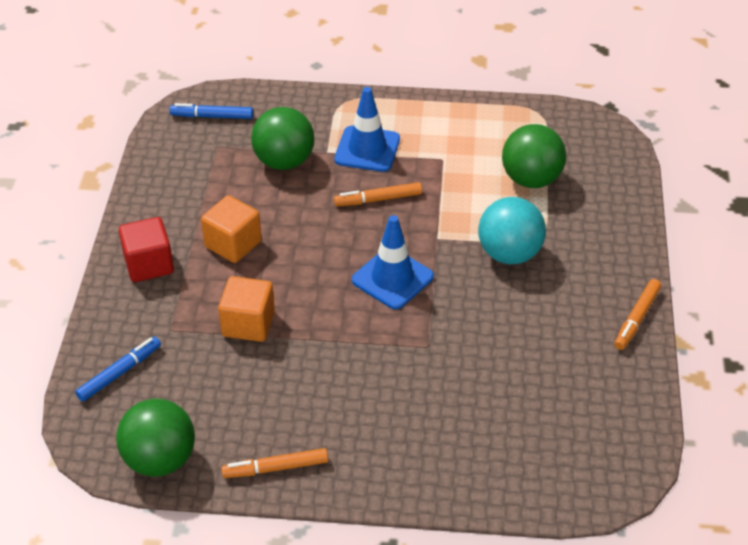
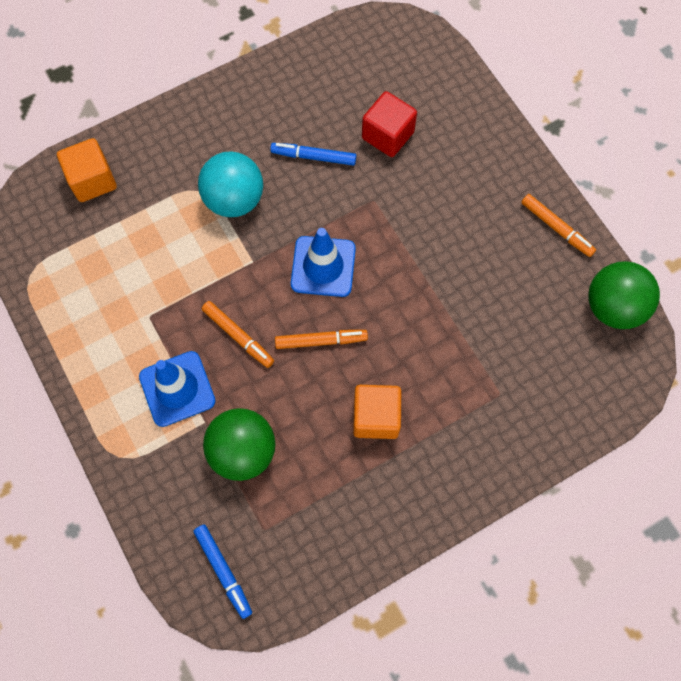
camera: 125 degrees left, 25 degrees up
blue marker [75,337,161,402] -> blue marker moved to [270,143,356,165]
red cube [119,217,174,282] -> red cube moved to [362,91,417,157]
orange cube [218,276,275,342] -> orange cube moved to [57,138,117,202]
green ball [502,124,566,188] -> none
orange marker [614,279,661,350] -> orange marker moved to [275,330,368,349]

